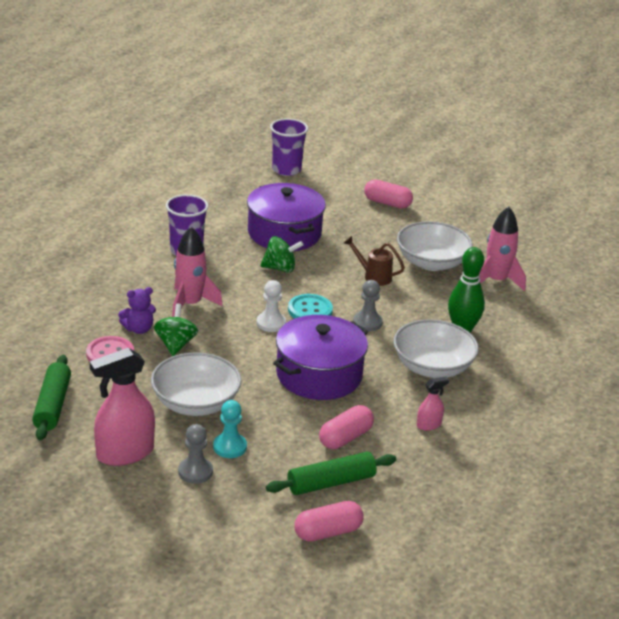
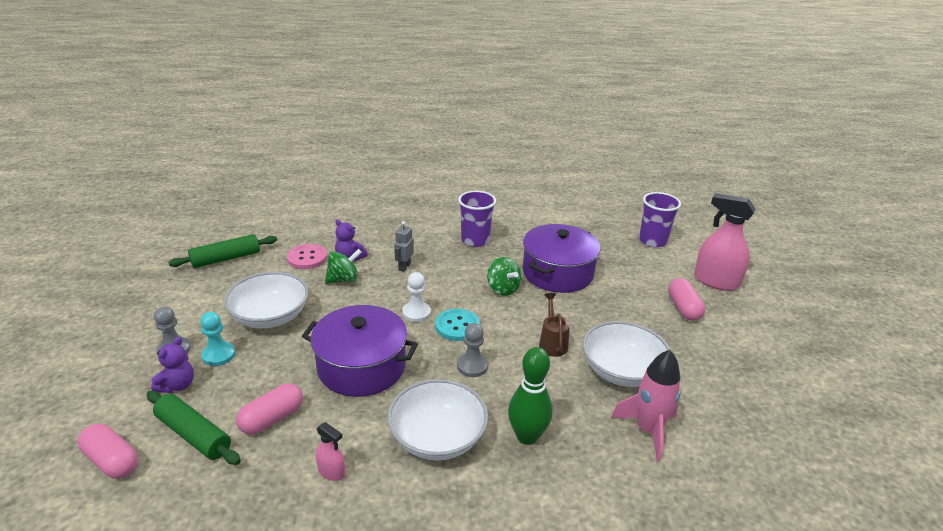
camera: 60 degrees right, 0 degrees up
pink spray bottle [90,348,155,466] -> pink spray bottle moved to [694,193,756,291]
pink rocket [172,227,223,317] -> grey robot [394,221,414,272]
pink capsule [319,405,374,449] -> pink capsule turned 60 degrees counterclockwise [236,383,303,435]
none -> purple teddy bear [151,337,194,393]

